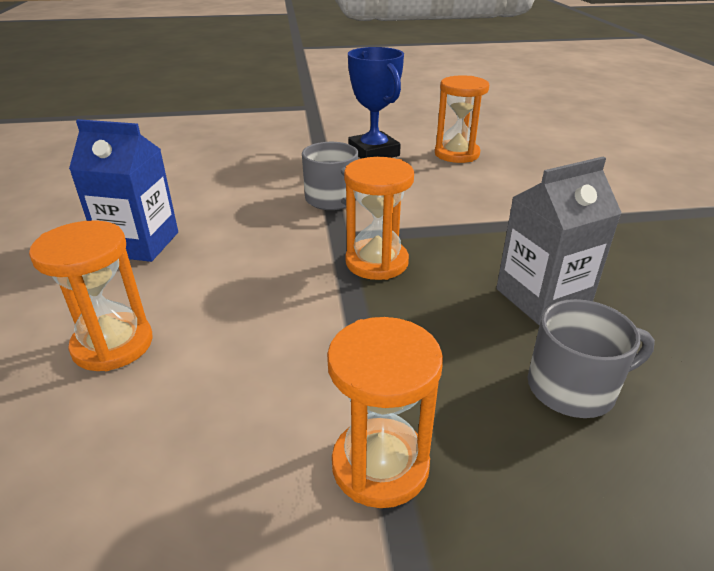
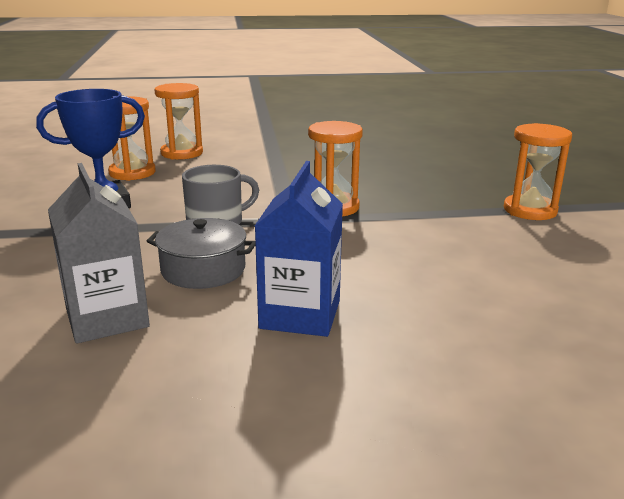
camera: 90 degrees left, 10 degrees down
orange hourglass [29,220,153,371] -> orange hourglass moved to [154,83,203,160]
grey carton [496,157,622,325] -> grey carton moved to [48,163,150,343]
grey mug [528,299,655,418] -> none
none -> grey pot [147,218,256,289]

